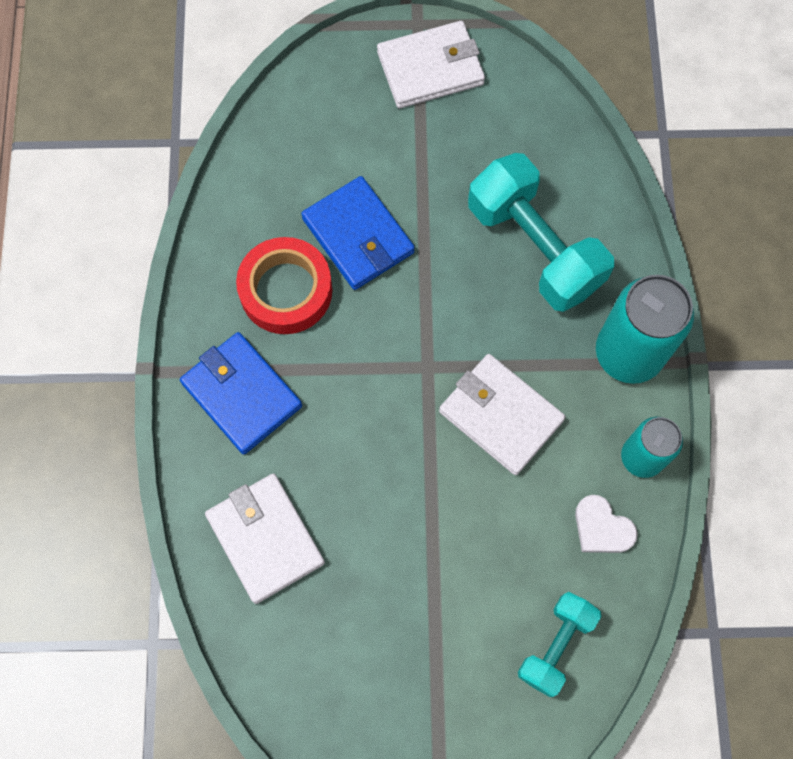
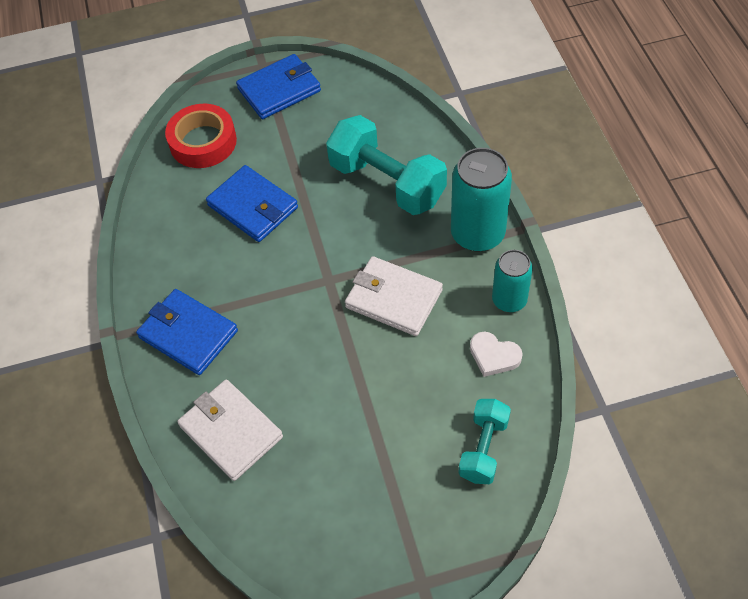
camera: 10 degrees left, 15 degrees down
red tape [236,237,332,334] -> red tape moved to [165,104,237,168]
white wallet [377,21,485,108] -> blue wallet [236,54,321,119]

